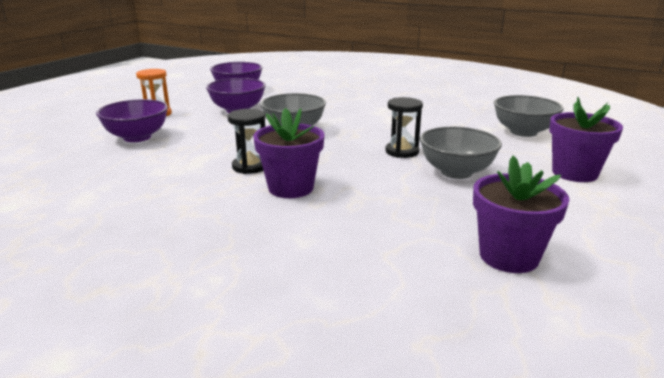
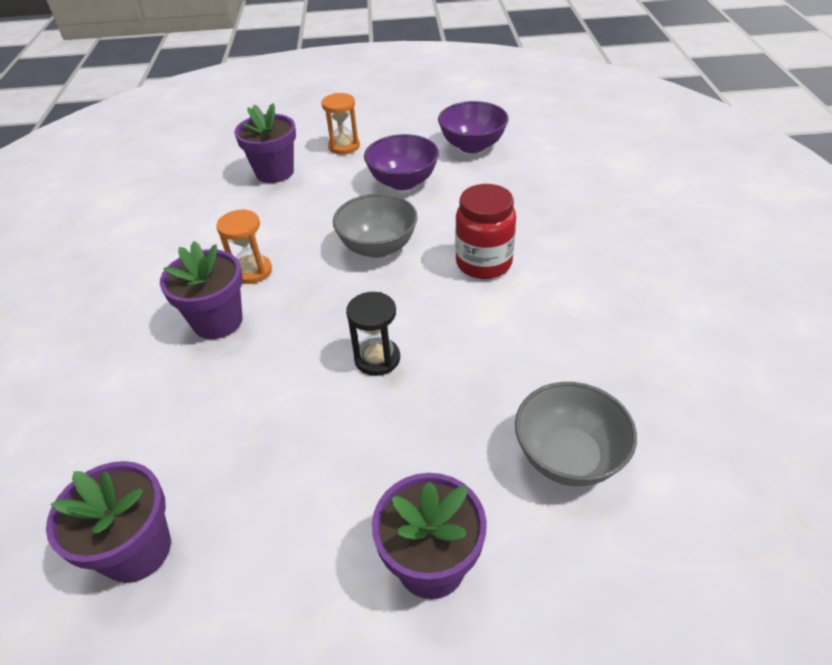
camera: 60 degrees right, 20 degrees up
purple bowl [96,99,168,142] -> purple flower pot [234,103,296,183]
black hourglass [228,109,266,174] -> orange hourglass [217,209,272,284]
grey bowl [420,127,502,179] -> none
none -> red jar [455,184,516,279]

